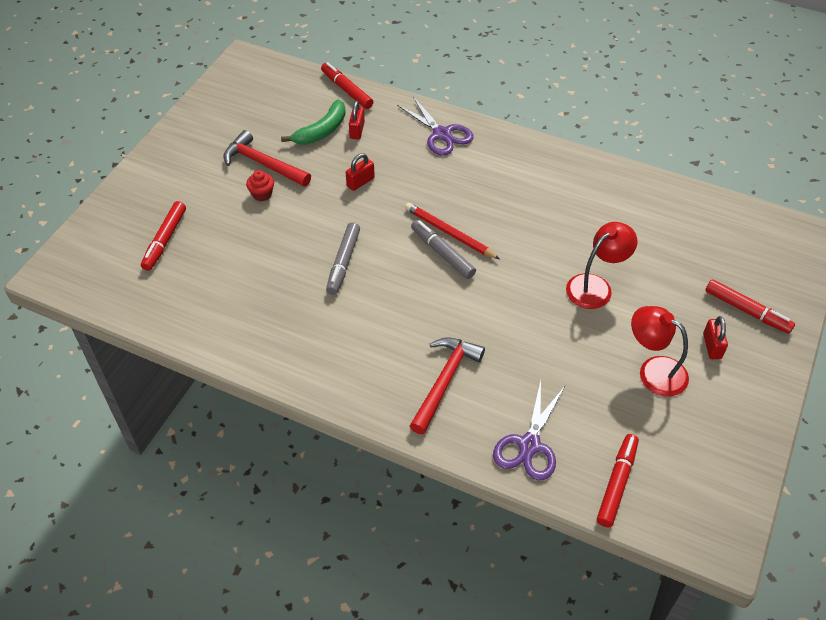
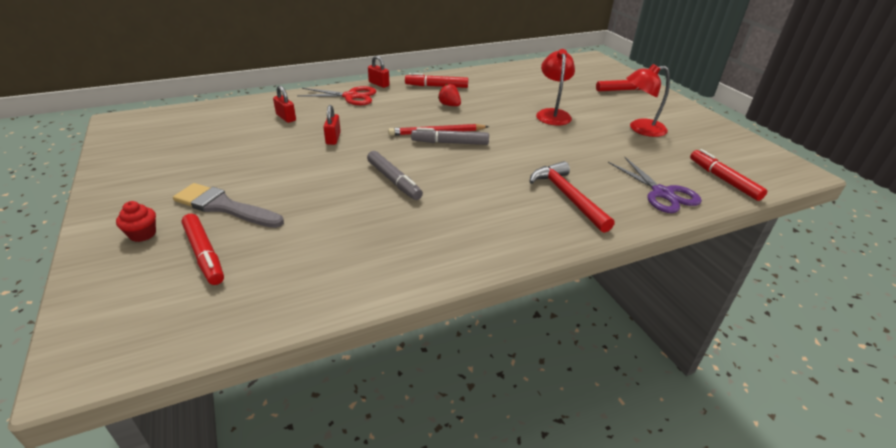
camera: 50 degrees left, 15 degrees down
red hammer [224,130,311,186] -> none
red cupcake [246,170,274,202] -> red cupcake moved to [116,201,156,242]
green banana [281,100,346,145] -> none
red marker [321,62,373,109] -> red marker moved to [405,73,468,88]
purple scissors [397,97,473,156] -> red scissors [297,86,376,105]
red padlock [703,316,728,359] -> red padlock moved to [368,55,389,88]
none -> grey brush [173,183,284,228]
none -> red strawberry [438,84,461,106]

